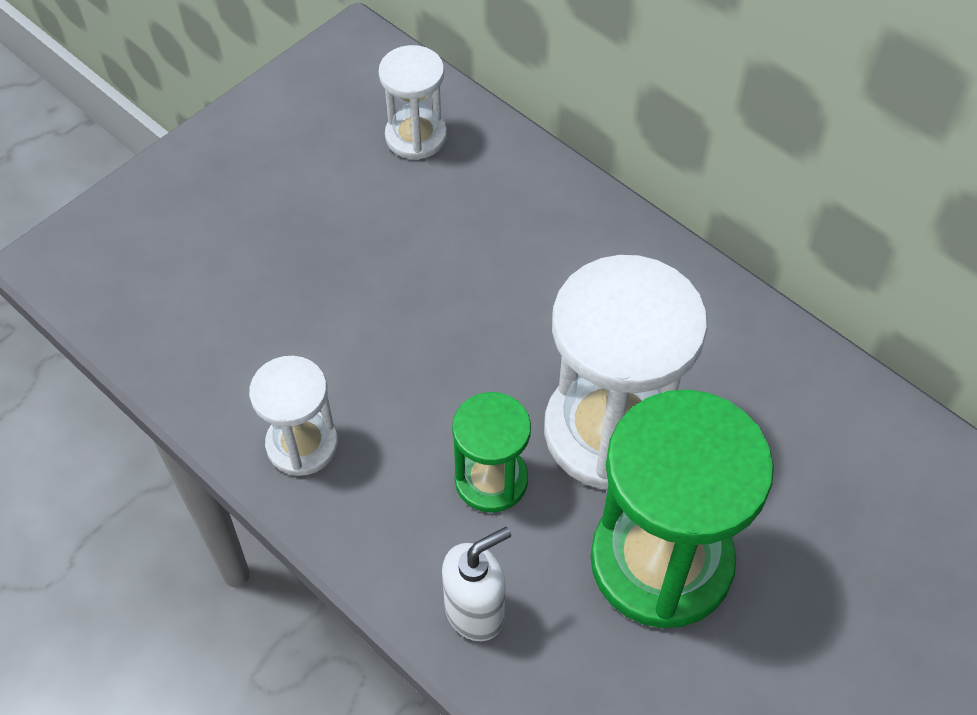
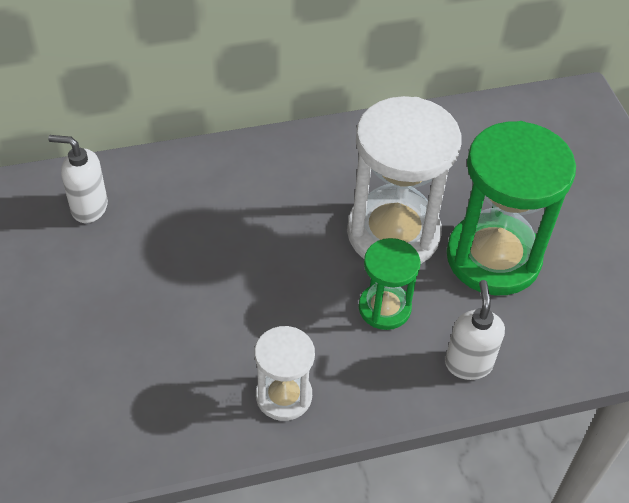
camera: 60 degrees left, 5 degrees down
white hourglass [379,45,447,160] -> white soap dispenser [48,135,108,223]

